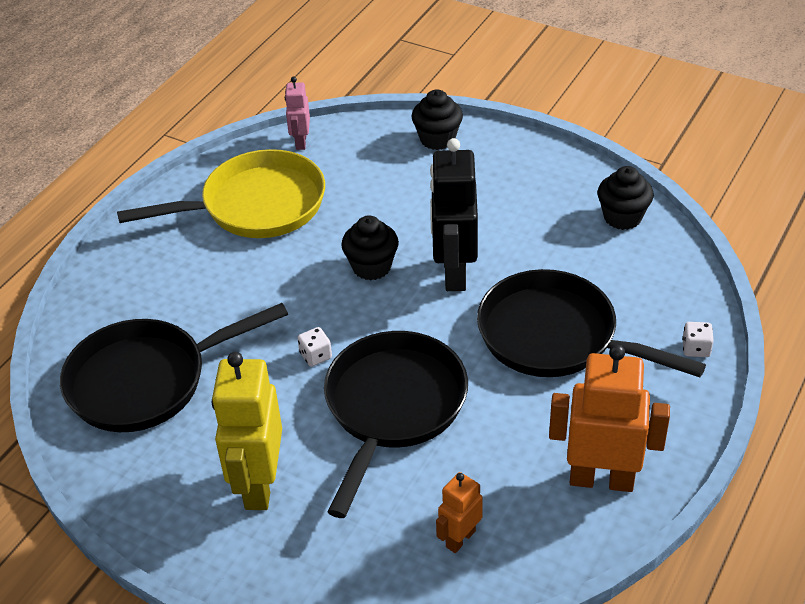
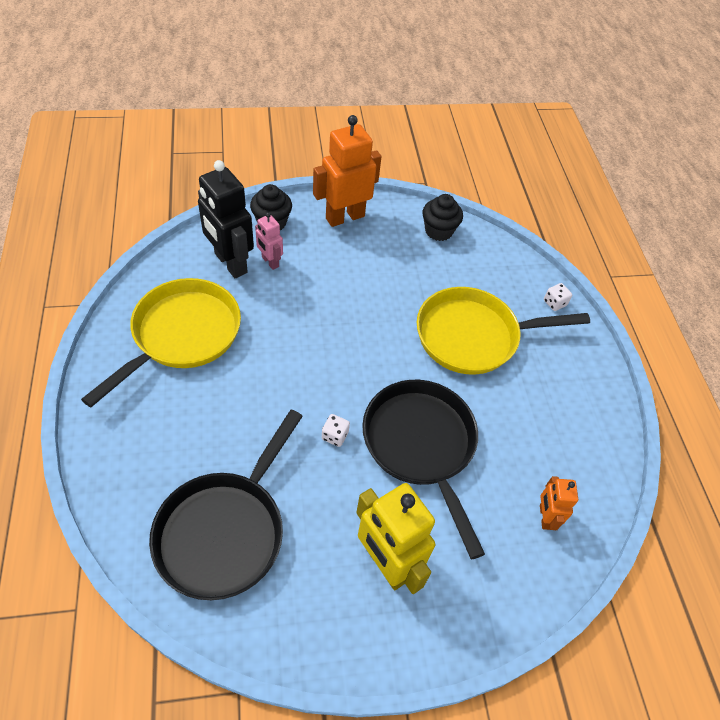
camera: 45 degrees left, 10 degrees up
pink robot [285,77,310,150] -> pink robot moved to [255,212,283,270]
black cupcake [341,215,399,280] -> none
black robot [430,138,478,291] -> black robot moved to [198,160,254,278]
black pan [477,269,706,377] -> yellow pan [417,287,590,375]
orange robot [549,345,670,492] -> orange robot moved to [313,115,381,227]

